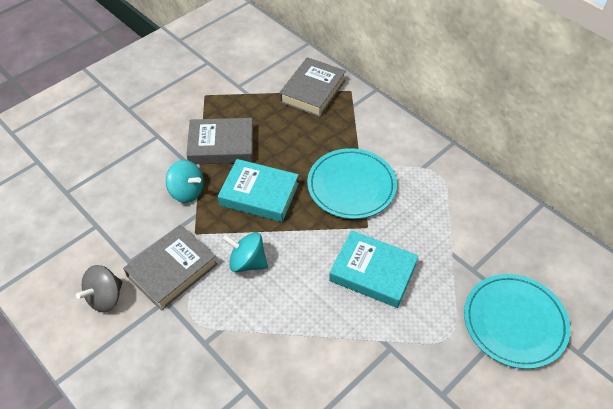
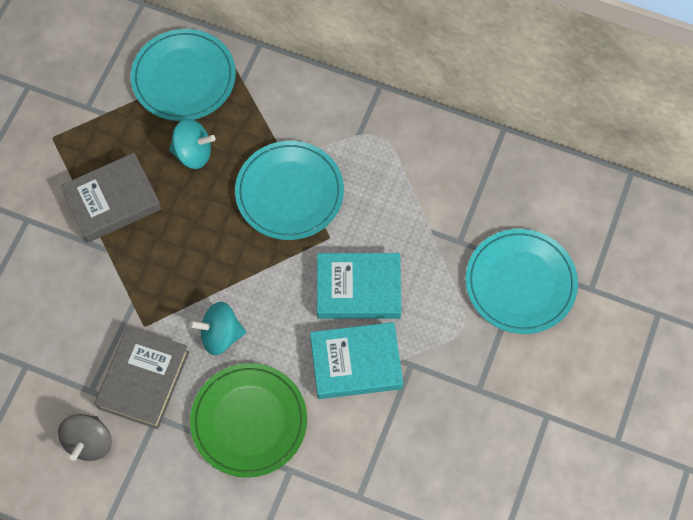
camera: 25 degrees left, 15 degrees up
turquoise spinning top [166,160,204,203] -> turquoise spinning top moved to [169,119,215,169]
turquoise book [218,159,299,222] -> turquoise book moved to [310,322,403,399]
grey book [279,57,346,117] -> turquoise plate [131,29,236,121]
none -> green plate [190,363,307,478]

